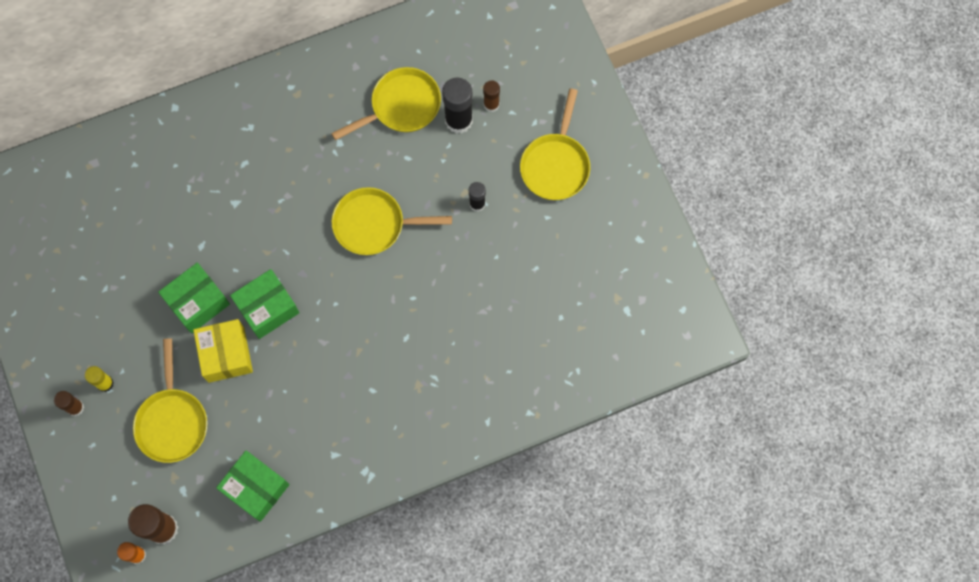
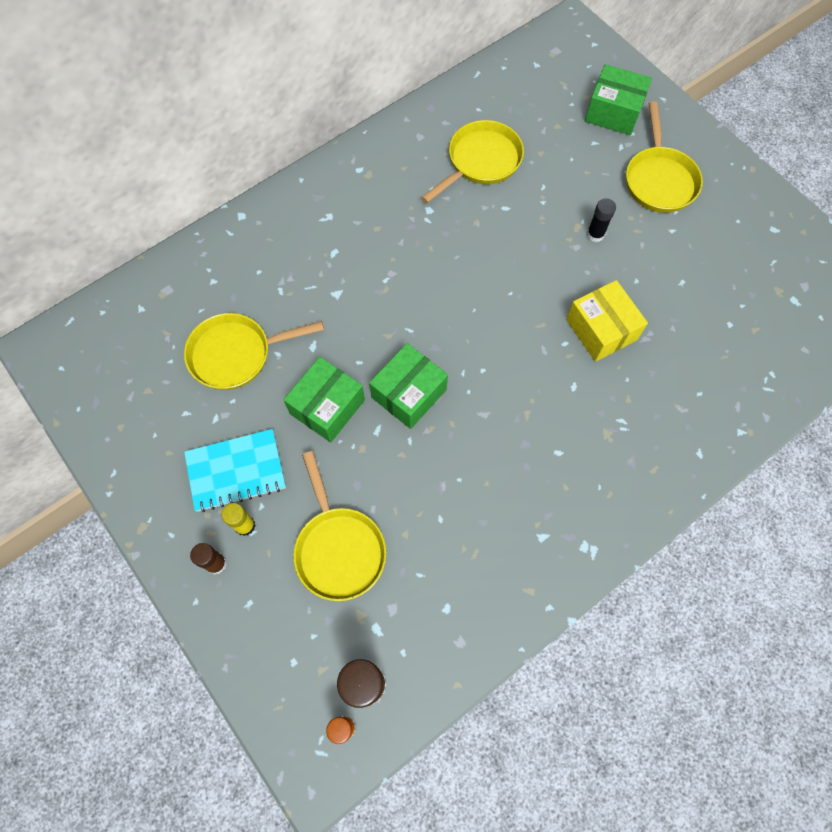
camera: 15 degrees left, 5 degrees down
yellow box [193,319,253,383] -> yellow box moved to [566,280,648,362]
green box [216,450,290,522] -> green box moved to [585,64,652,135]
yellow pan [332,187,452,255] -> yellow pan moved to [184,313,324,390]
black glue stick [442,77,473,134] -> none
brown glue stick [483,81,500,112] -> none
none -> turquoise notebook [184,429,286,512]

